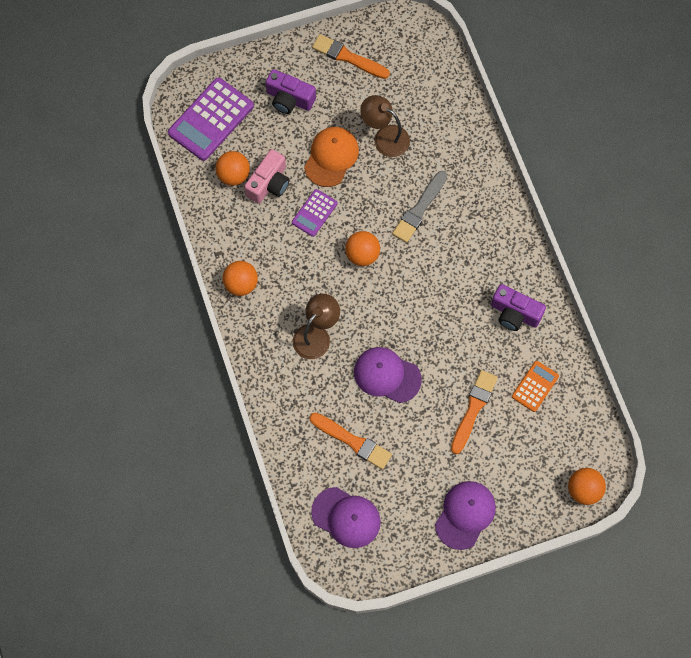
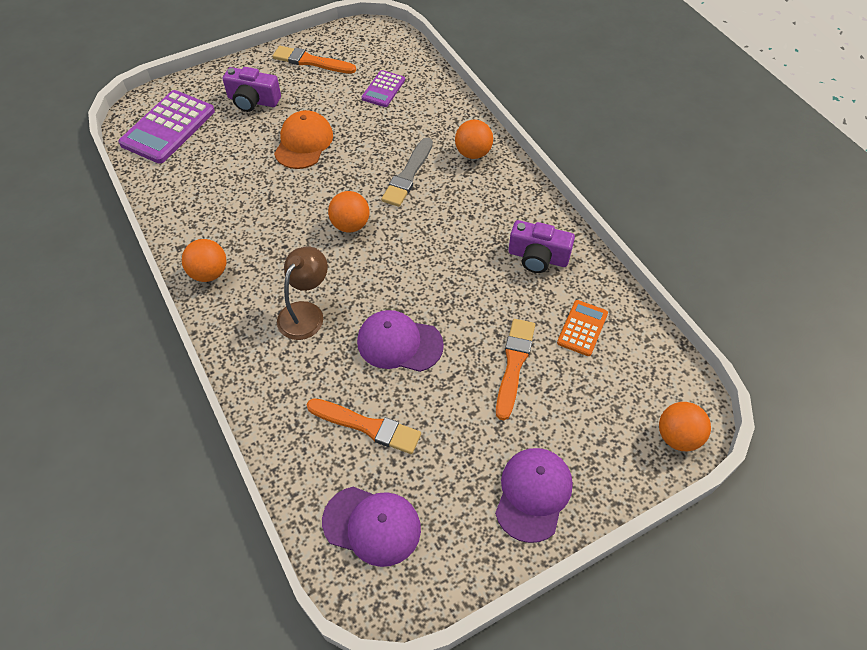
camera: 10 degrees left, 15 degrees down
orange ball [215,151,250,186] -> orange ball moved to [455,120,493,159]
pink camera [244,149,290,204] -> none
purple calculator [292,189,337,237] -> purple calculator moved to [362,70,405,107]
brown lamp [360,95,410,157] -> none

